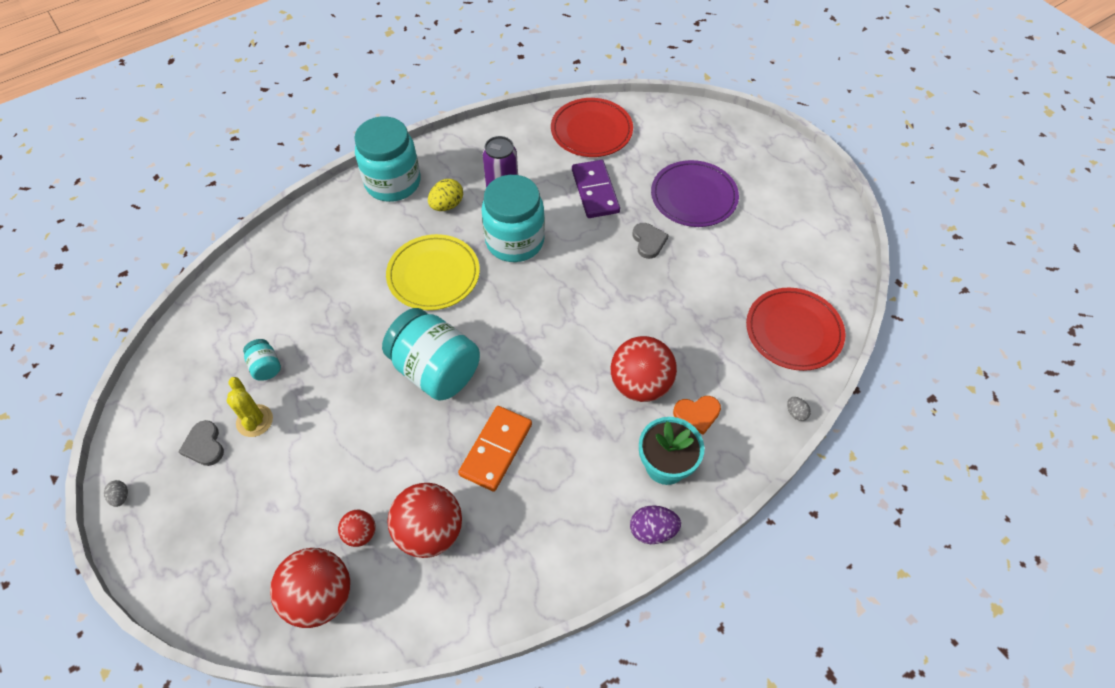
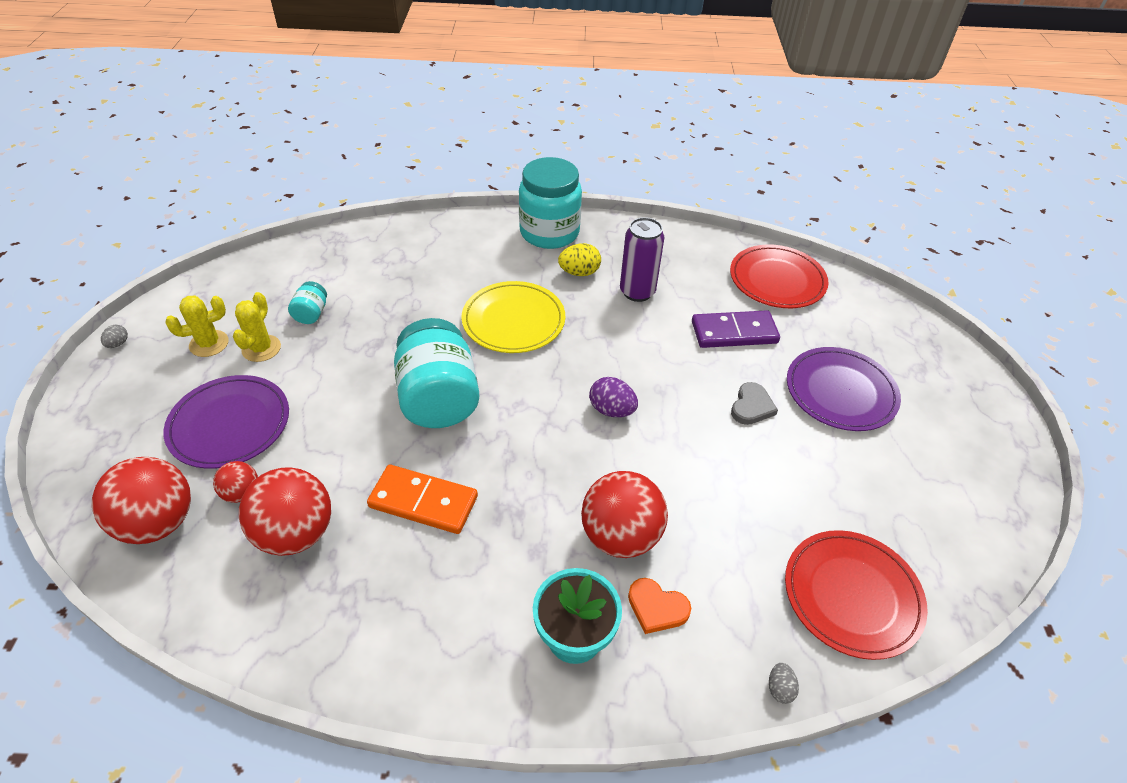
camera: 35 degrees right, 10 degrees down
grey heart [179,420,224,466] -> yellow cactus [165,296,229,357]
orange domino [458,406,532,492] -> orange domino turned 45 degrees clockwise [367,465,478,534]
turquoise jar [481,175,545,262] -> none
purple domino [572,160,620,218] -> purple domino turned 60 degrees clockwise [692,310,780,348]
purple egg [630,505,681,544] -> purple egg moved to [589,377,638,417]
none -> purple plate [163,375,289,469]

